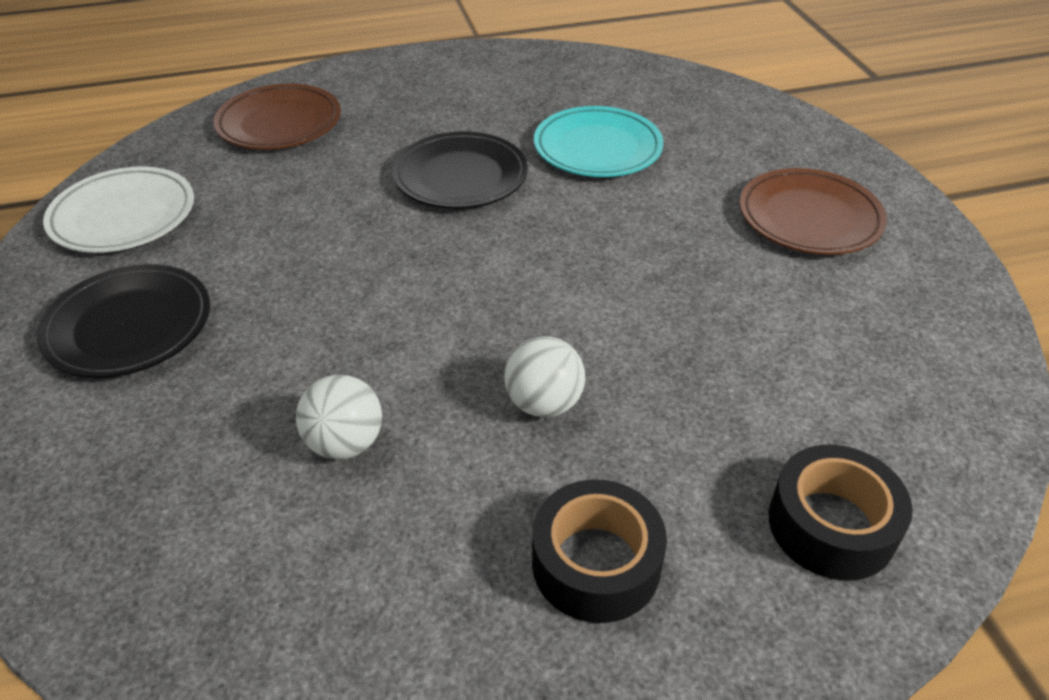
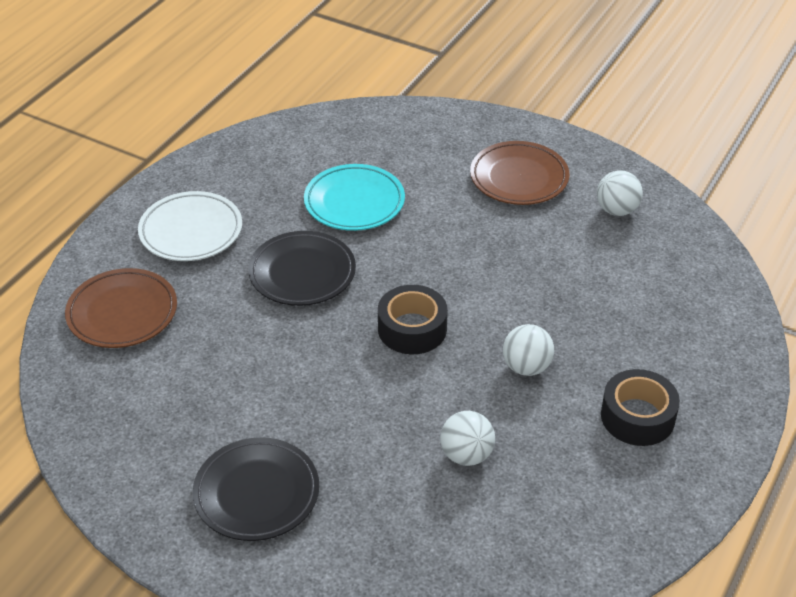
camera: 45 degrees left, 0 degrees up
white plate [43,166,194,253] -> white plate moved to [138,191,242,261]
black tape [769,445,913,581] -> black tape moved to [378,285,448,354]
none -> white ball [597,171,643,216]

